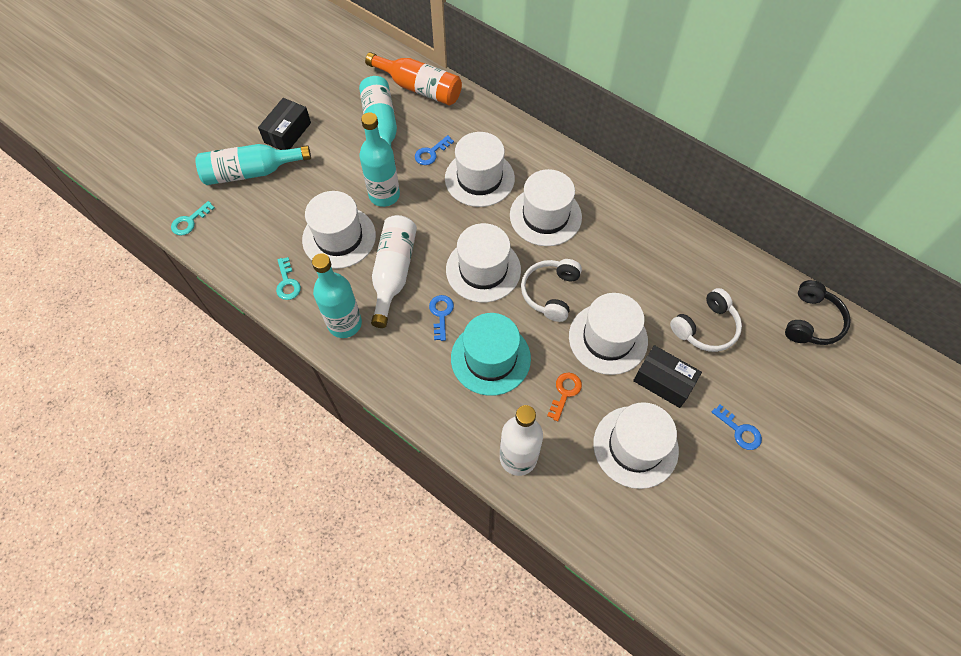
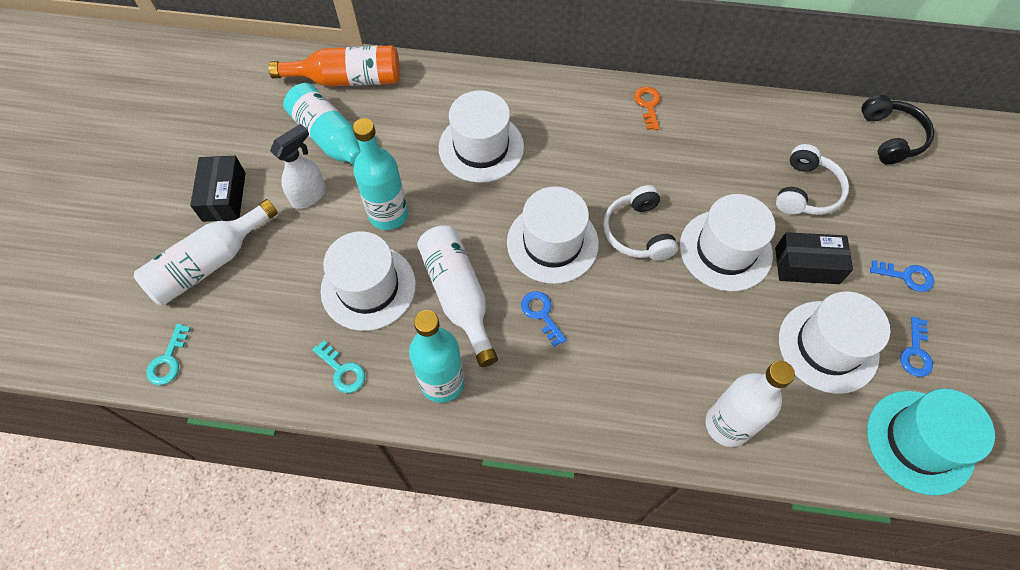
camera: 30 degrees left, 0 degrees up
turquoise bottle [195,144,311,185] -> white bottle [134,199,278,306]
blue key [415,135,454,165] -> blue key moved to [900,317,933,377]
turquoise hat [451,313,531,396] -> turquoise hat moved to [867,389,995,496]
white hat [510,169,582,246] -> none
orange key [547,372,582,421] -> orange key moved to [634,87,660,130]
none -> white spray bottle [270,124,326,209]

